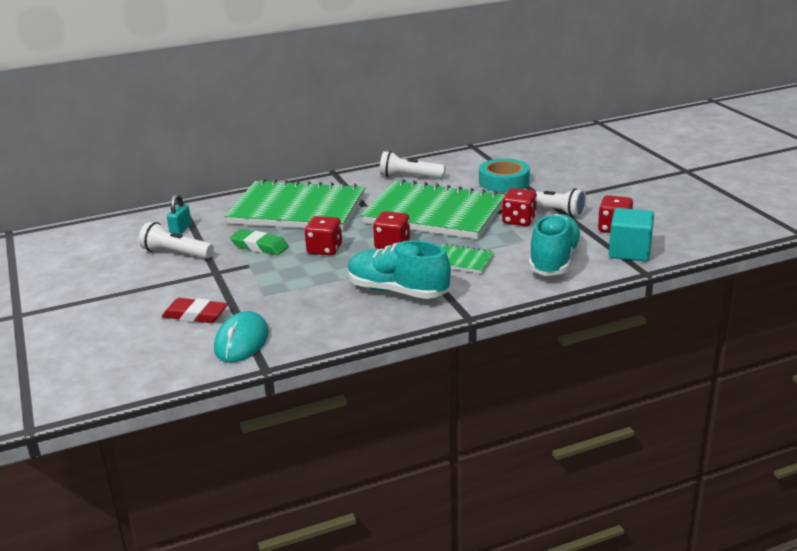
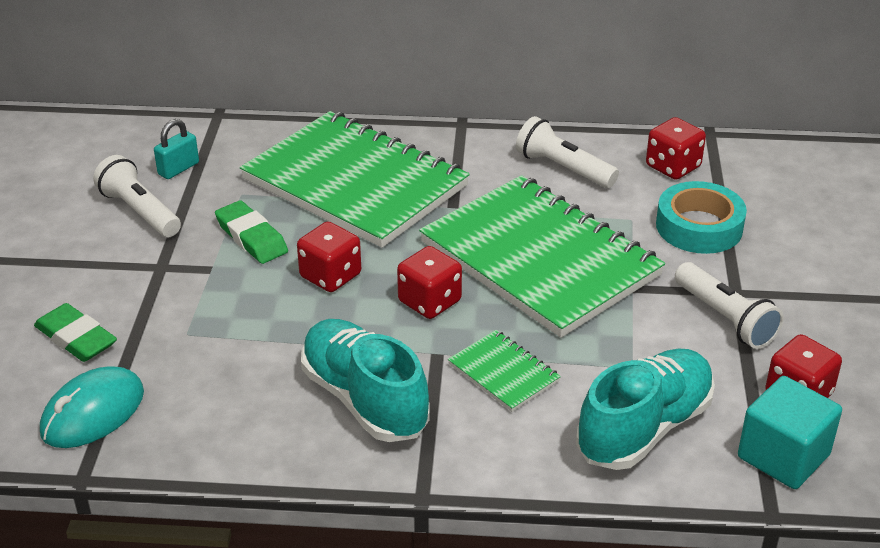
camera: 25 degrees right, 10 degrees up
red eraser [162,298,228,323] -> green eraser [34,303,117,362]
red dice [502,188,537,226] -> red dice moved to [646,117,706,180]

